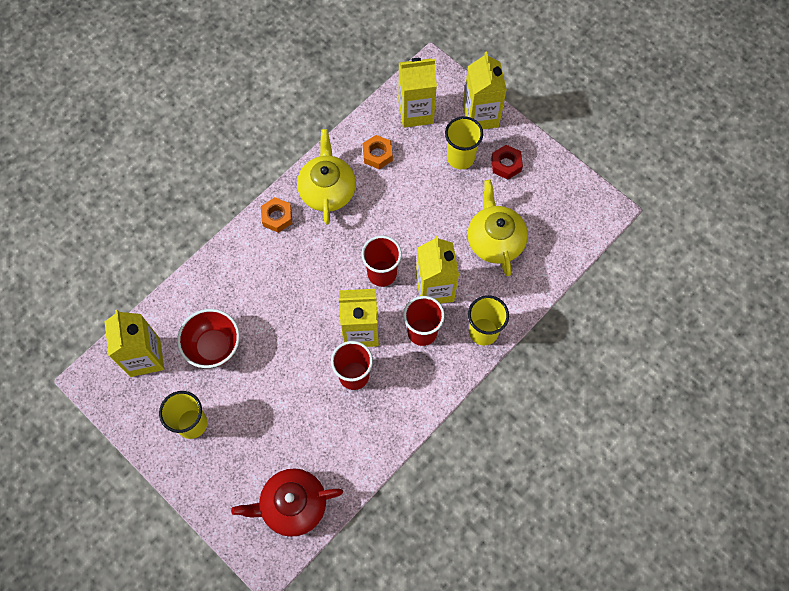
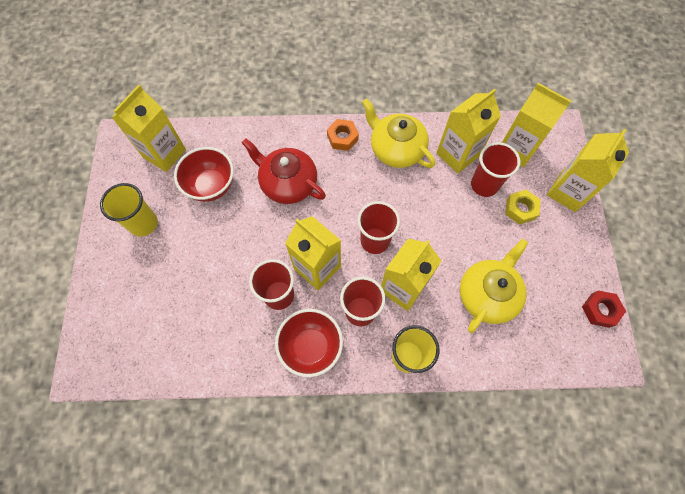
camera: 45 degrees right, 0 degrees up
red teapot [231,468,343,537] -> red teapot moved to [242,138,326,204]
yellow teapot [297,129,356,224] -> yellow teapot turned 90 degrees counterclockwise [362,98,435,168]
orange nut [362,135,393,169] -> yellow carton [436,89,501,174]
yellow cup [445,116,483,169] -> yellow nut [505,190,541,225]
red nut [491,145,523,179] -> red nut moved to [582,291,626,328]
none -> red bowl [275,309,343,377]
none -> red cup [471,142,520,197]

